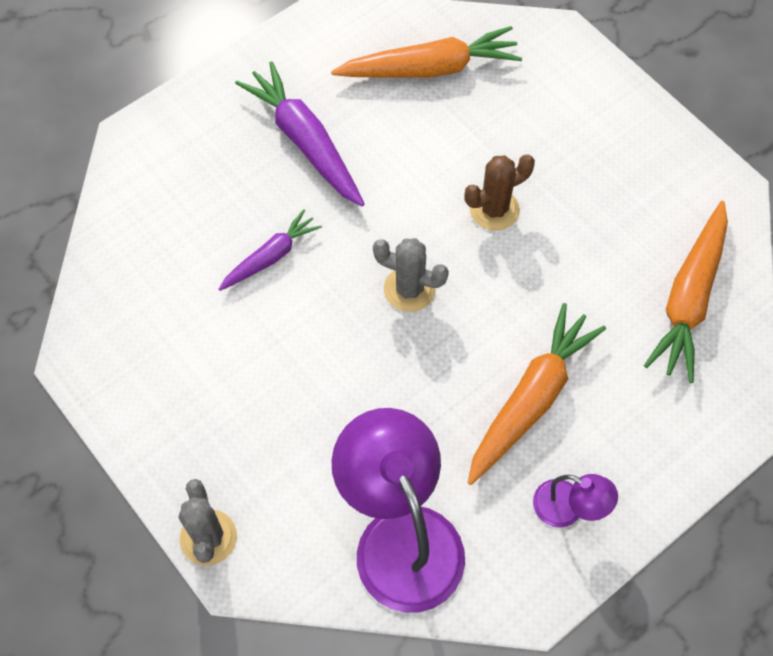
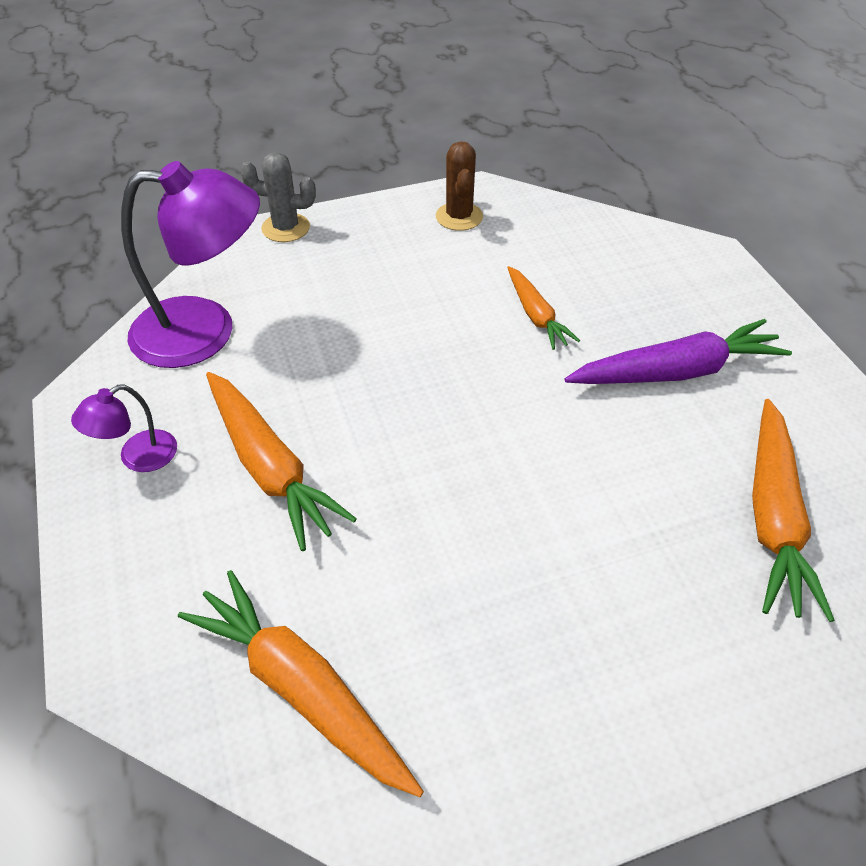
camera: 110 degrees right, 15 degrees down
purple carrot [218,209,322,291] -> orange carrot [507,266,580,350]
grey cactus [373,238,449,312] -> none
brown cactus [464,154,535,231] -> brown cactus moved to [436,141,483,231]

